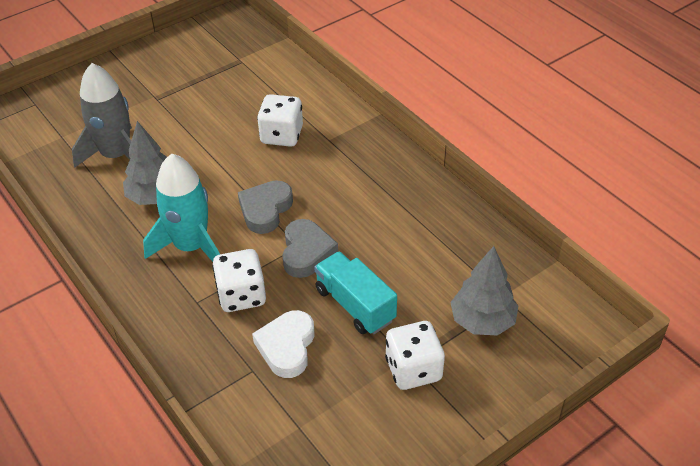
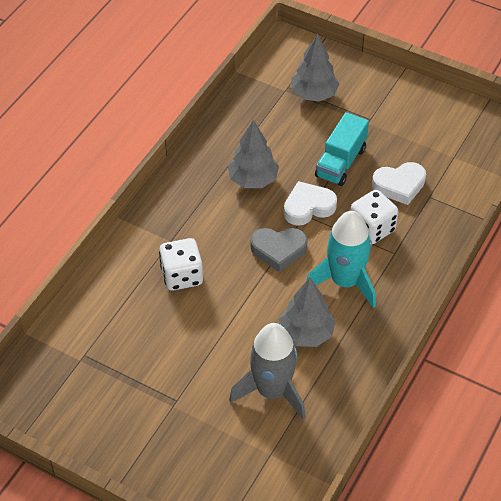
camera: 115 degrees left, 5 degrees up
grey heart [282,219,338,278] -> white heart [284,181,337,226]
white dice [385,321,445,390] -> none
none -> grey tree [227,120,279,188]

